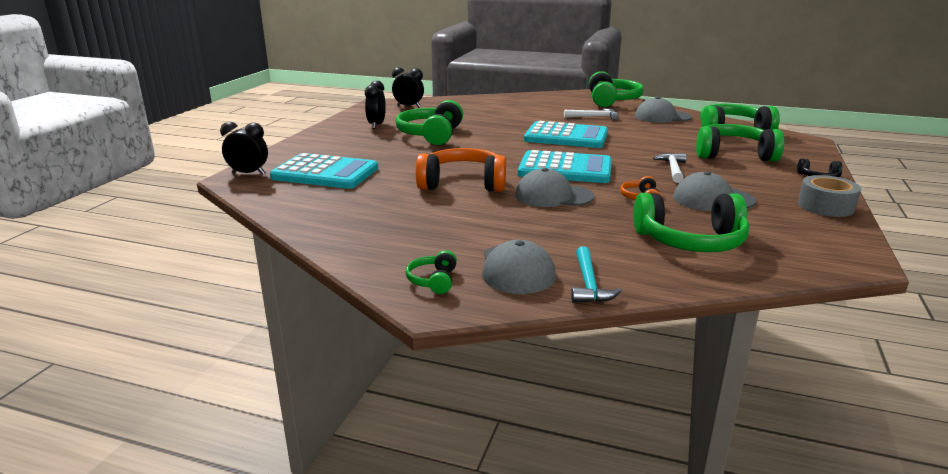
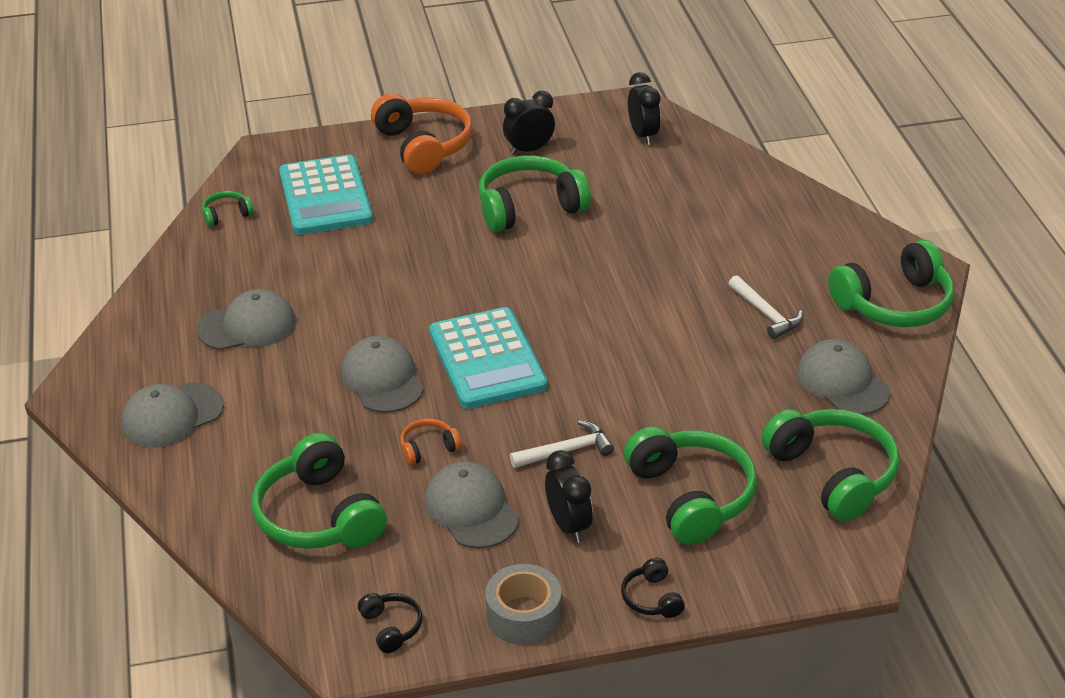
camera: 60 degrees right, 15 degrees up
black clock [220,122,268,175] -> black clock moved to [545,450,593,543]
green headphones [406,250,457,294] -> green headphones moved to [202,191,254,227]
orange headphones [416,148,506,192] -> orange headphones moved to [371,93,473,174]
turquoise calculator [524,121,608,148] -> none
turquoise hammer [571,246,622,303] -> none
none -> grey cap [197,289,296,350]
none -> black headphones [358,593,423,653]

